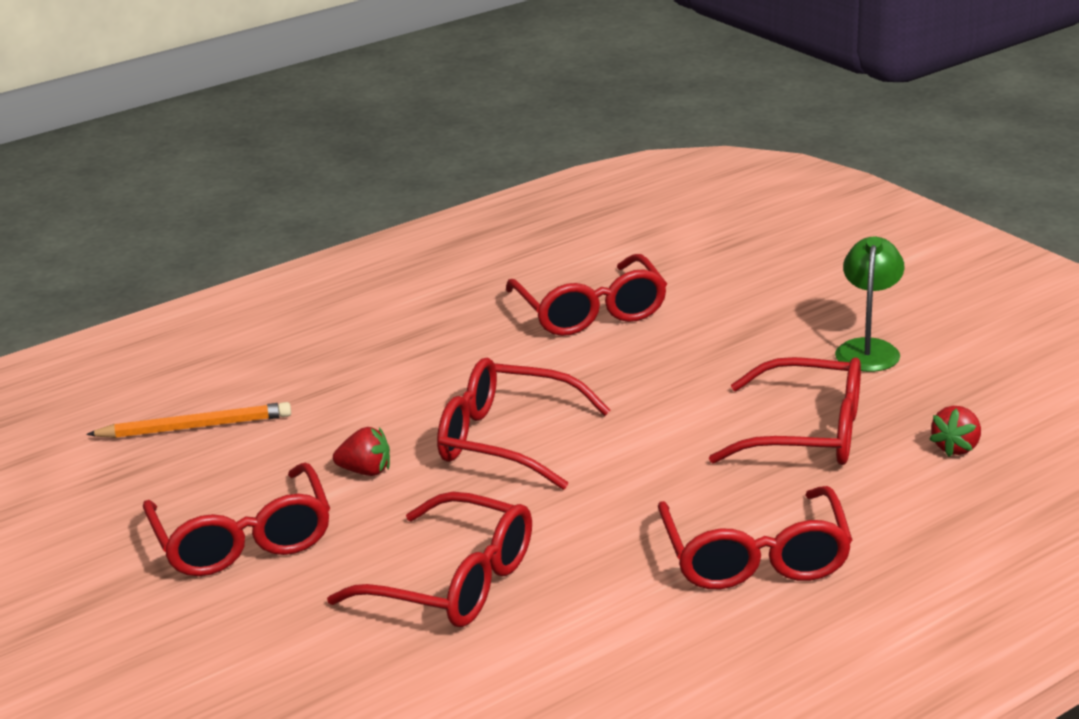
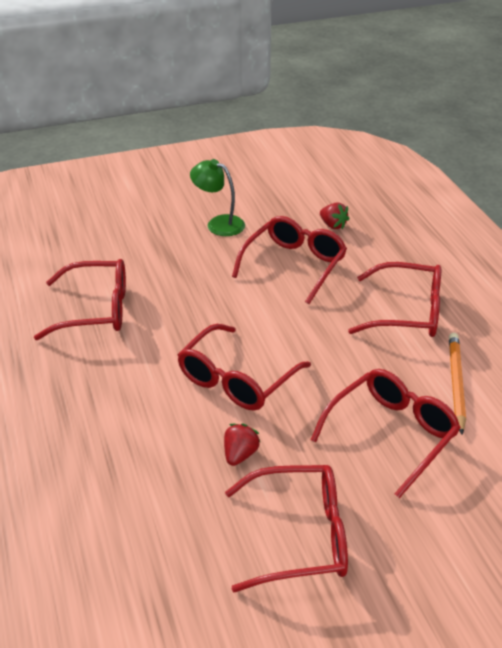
camera: 75 degrees left, 10 degrees up
orange pencil [86,402,291,438] -> orange pencil moved to [449,333,466,435]

